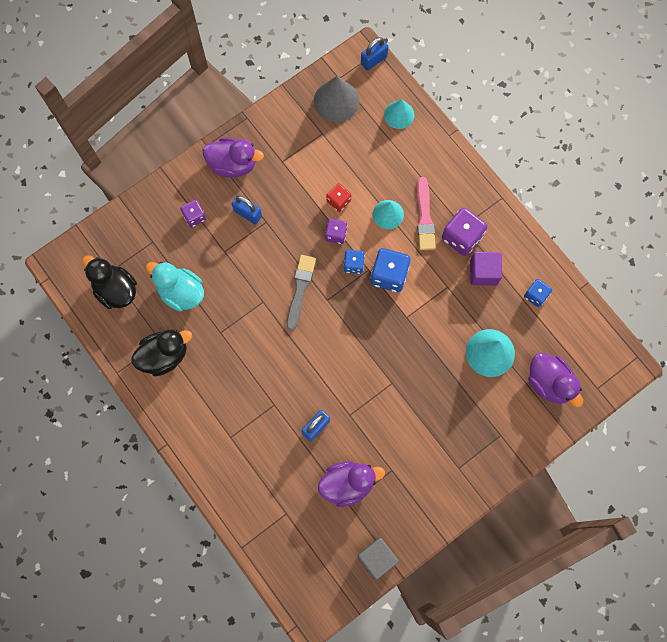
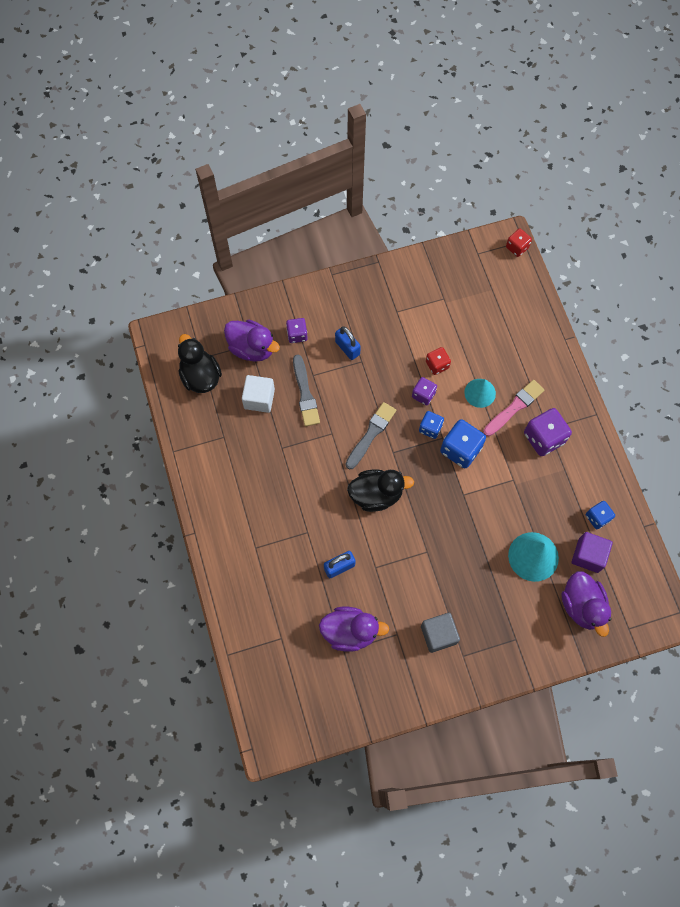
camera: 20 degrees right, 5 degrees down
black duck [131,329,192,376] -> black duck moved to [347,469,414,512]
turquoise duck [146,262,204,312] -> white cube [242,375,275,413]
purple duck [202,138,264,178] -> purple duck moved to [224,320,280,362]
grey cone [314,76,359,122] -> none
grey cube [357,538,399,580] -> grey cube moved to [421,613,460,653]
blue padlock [361,37,389,70] -> red dice [506,229,532,257]
turquoise cone [384,99,414,129] -> none
pink brush [417,177,436,250] -> pink brush turned 150 degrees counterclockwise [483,380,544,436]
purple cube [470,252,502,286] -> purple cube moved to [572,532,613,573]
none -> grey brush [293,355,320,426]

